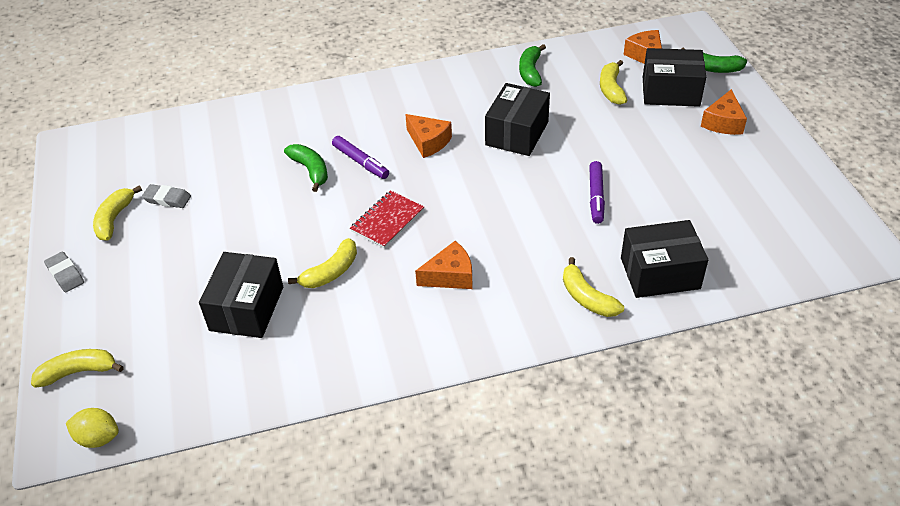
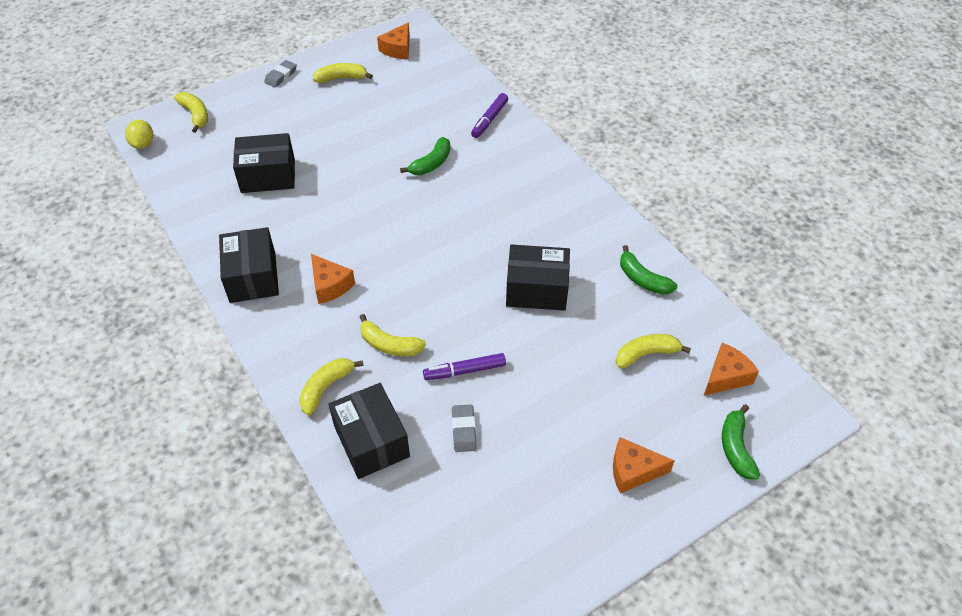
camera: 70 degrees right, 5 degrees up
grey eraser [142,184,191,208] -> grey eraser moved to [452,405,477,452]
yellow banana [288,238,357,288] -> yellow banana moved to [360,314,426,356]
purple marker [332,136,389,179] -> purple marker moved to [471,93,508,138]
red notebook [350,190,424,248] -> none
orange cheese [405,114,452,158] -> orange cheese moved to [377,22,410,59]
green banana [519,44,546,87] -> green banana turned 120 degrees counterclockwise [620,245,677,295]
black box [643,48,706,107] -> black box moved to [219,227,279,303]

